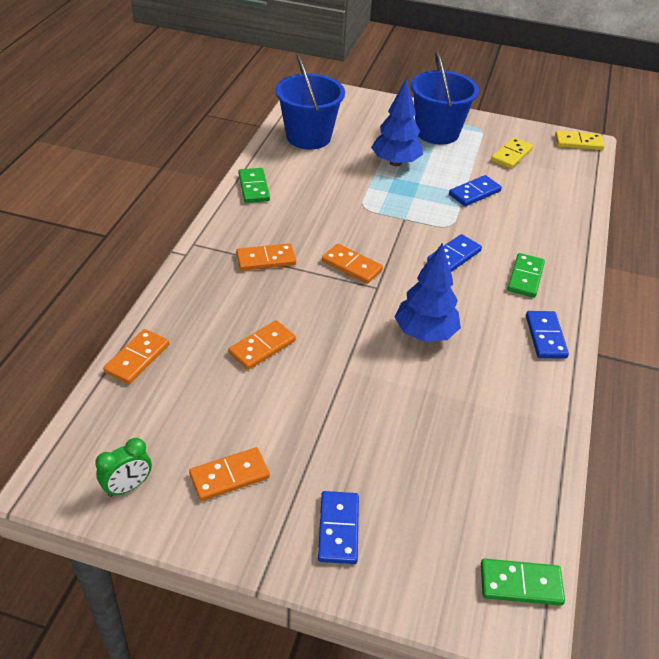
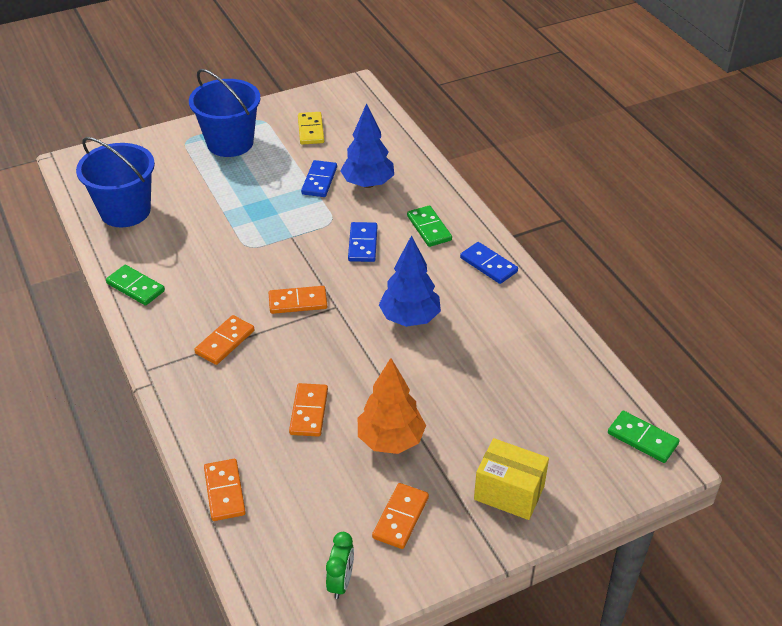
camera: 40 degrees left, 0 degrees up
blue domino [318,491,359,564] -> yellow box [474,438,549,520]
blue tree [371,78,423,166] -> blue tree moved to [340,103,394,188]
green domino [481,558,565,606] -> green domino turned 75 degrees clockwise [608,411,680,463]
yellow domino [555,130,605,150] -> none
none -> orange tree [358,358,426,454]

